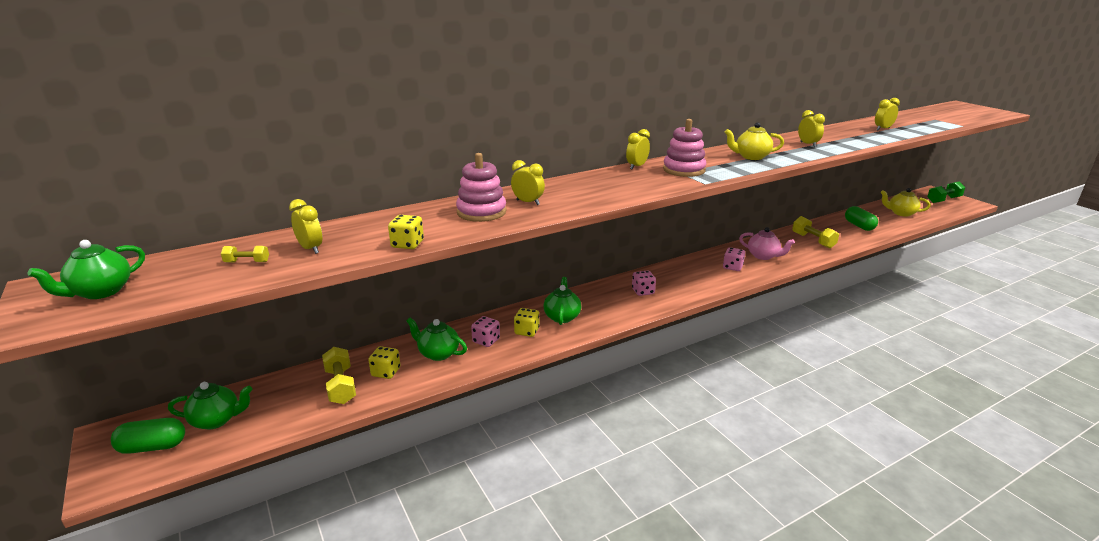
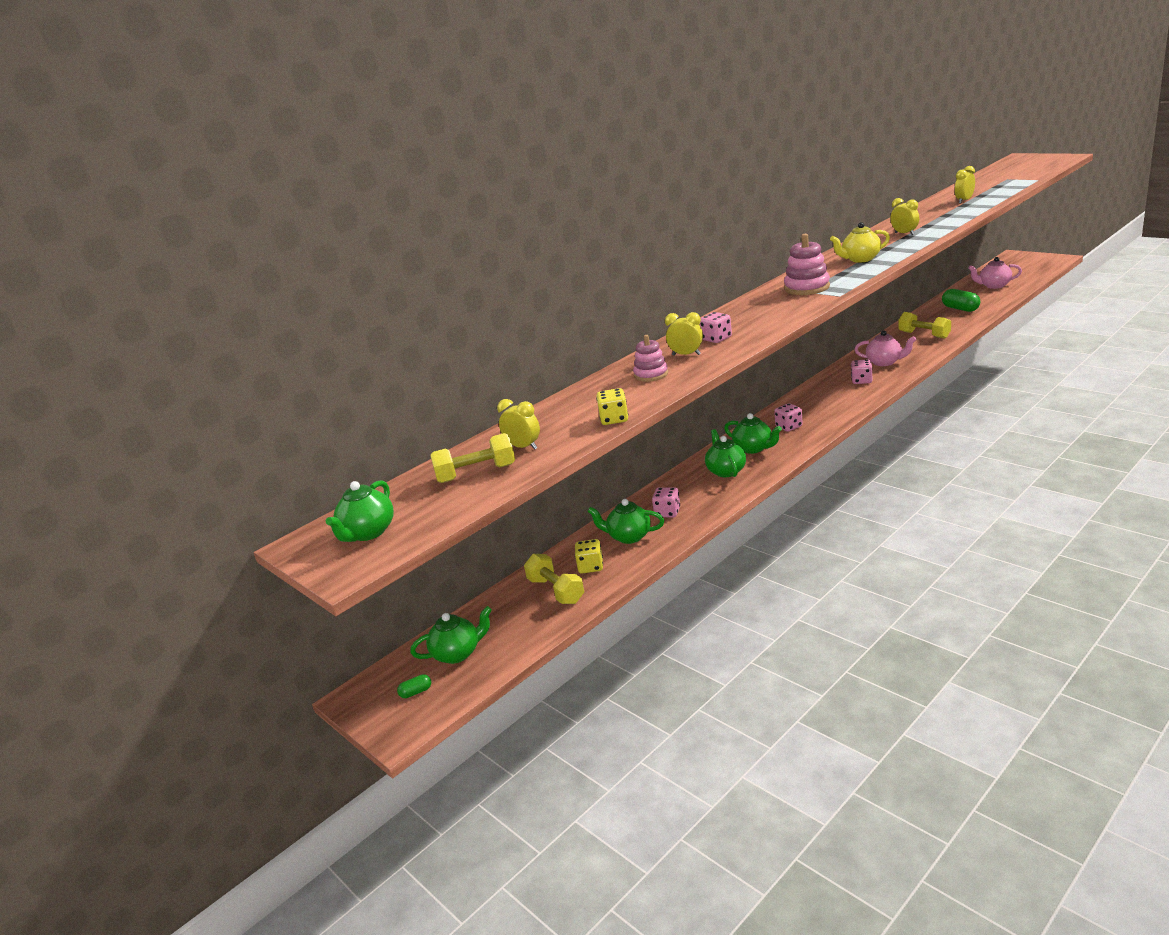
camera: 10 degrees left, 0 degrees up
green capsule [111,418,185,454] -> green capsule [397,674,431,698], size x0.50
yellow dumbbell [221,246,269,263] -> yellow dumbbell [430,433,515,483], size x1.88
pink stacking toy [456,153,507,222] -> pink stacking toy [633,335,668,382], size x0.66
yellow dice [514,308,539,337] -> none
yellow clock [626,129,650,169] -> none
yellow teapot [880,188,931,217] -> pink teapot [968,257,1022,289]
green dumbbell [927,181,965,203] -> none
none -> pink dice [700,312,732,343]
none -> green teapot [724,413,782,454]

